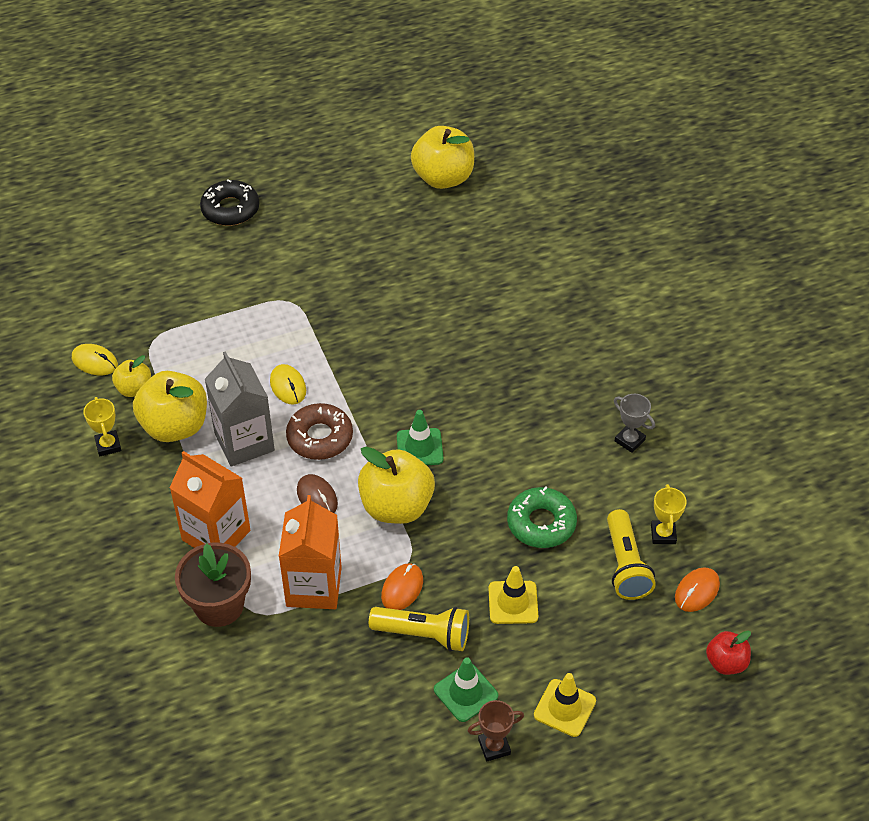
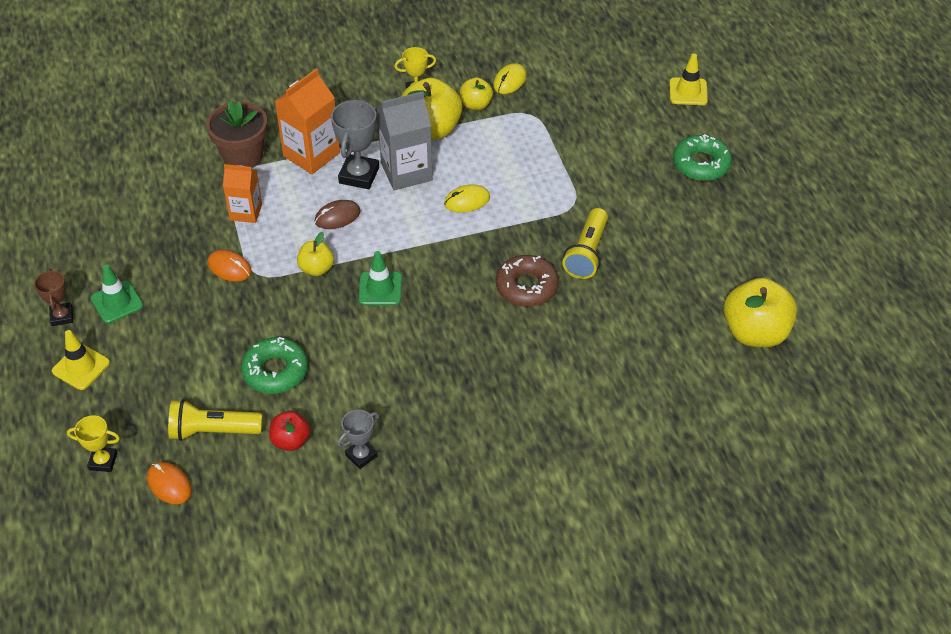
camera: 95 degrees right, 0 degrees up
black donut [200,179,259,226] -> green donut [673,134,732,181]
orange carton [279,495,342,609] -> orange carton [223,164,262,223], size x0.63
brown donut [286,403,353,460] -> brown donut moved to [496,255,559,307]
yellow apple [358,447,435,524] -> yellow apple [297,232,334,276], size x0.54
yellow flashlight [369,607,469,651] -> yellow flashlight moved to [563,208,608,279]
yellow traffic cone [488,566,538,624] -> yellow traffic cone moved to [669,53,708,105]
yellow trophy [651,484,687,544] -> yellow trophy moved to [67,415,120,472]
red apple [706,631,751,675] -> red apple moved to [269,411,310,451]
none -> grey trophy [331,99,379,189]

